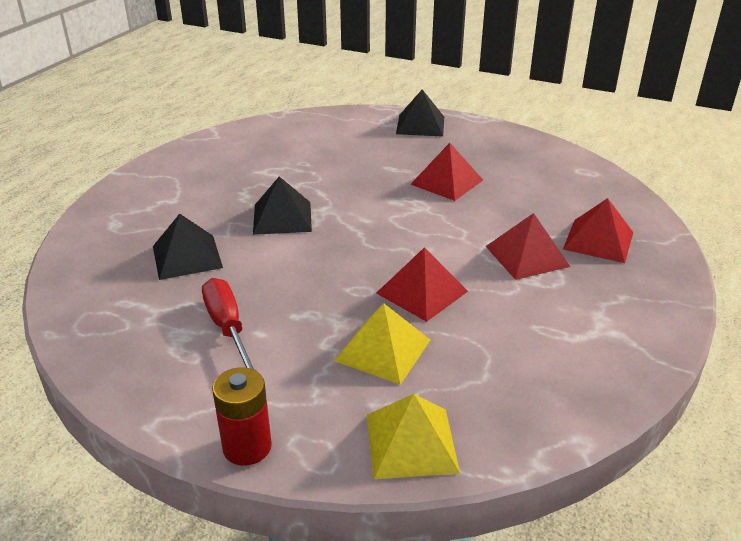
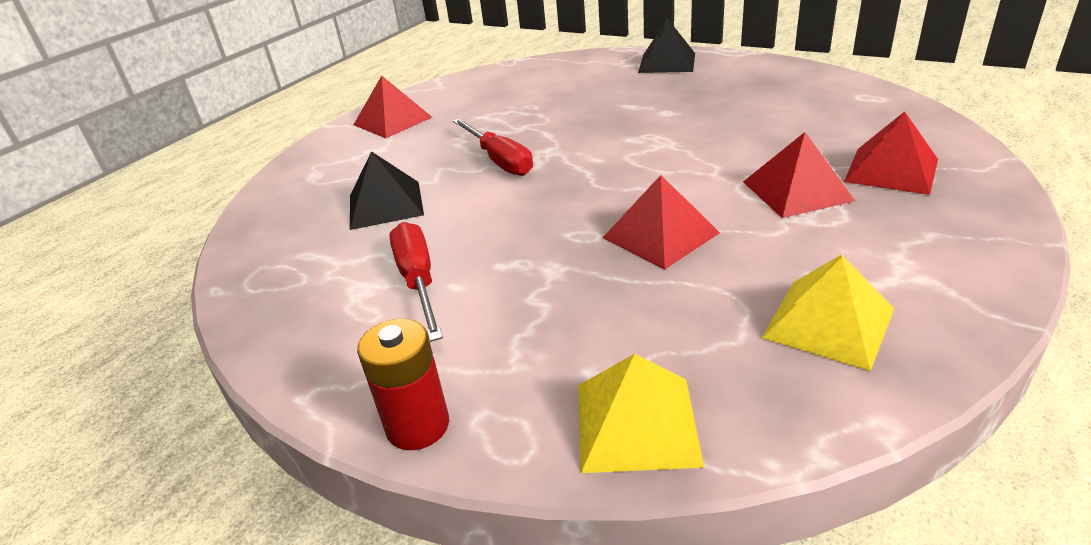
camera: 10 degrees right, 0 degrees up
black pyramid [253,176,312,235] -> red screwdriver [453,118,533,176]
yellow pyramid [334,303,430,385] -> yellow pyramid moved to [762,254,894,371]
red pyramid [410,143,483,201] -> red pyramid moved to [353,76,432,138]

